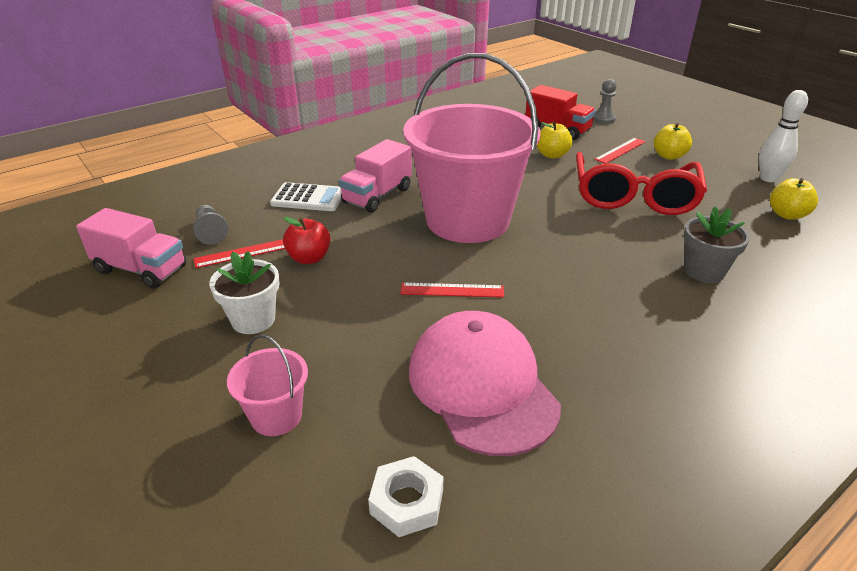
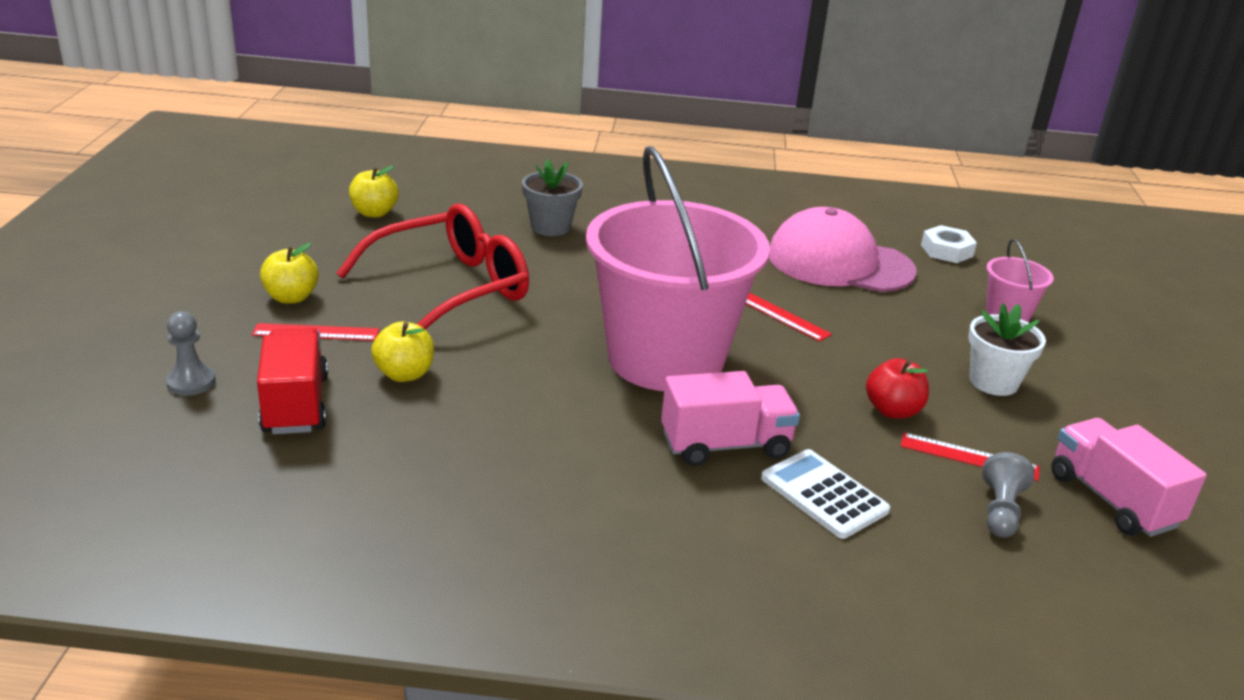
camera: 140 degrees left, 5 degrees down
pink cap [409,311,561,456] -> pink cap turned 90 degrees clockwise [769,207,917,292]
white bowling pin [759,90,808,182] -> none

